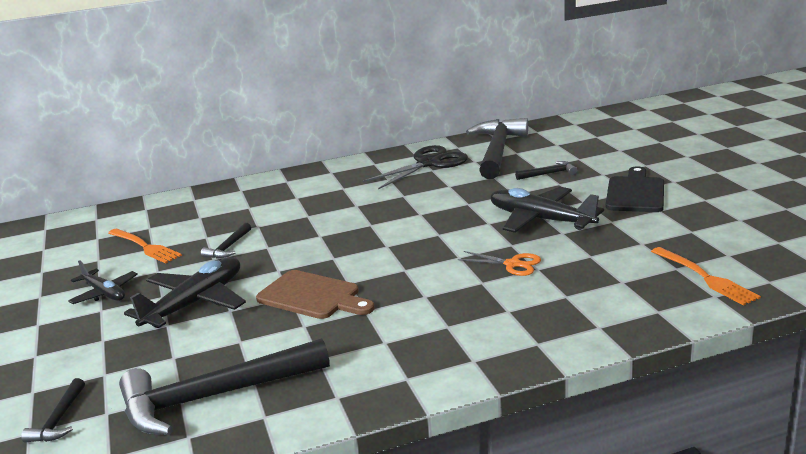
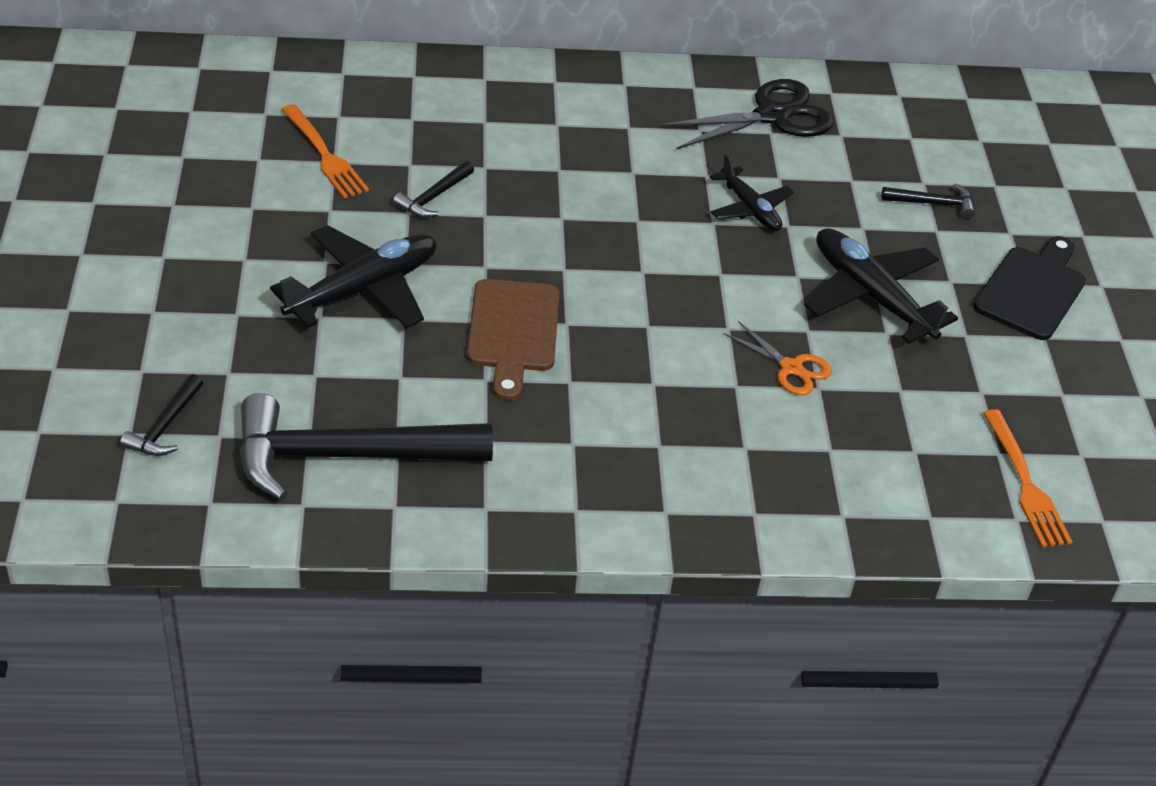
camera: 10 degrees right, 20 degrees up
black plane [68,260,138,304] -> black plane moved to [710,153,794,231]
brown cutting board [256,270,375,319] -> brown cutting board turned 45 degrees clockwise [467,279,559,401]
black hammer [466,118,528,179] -> none

